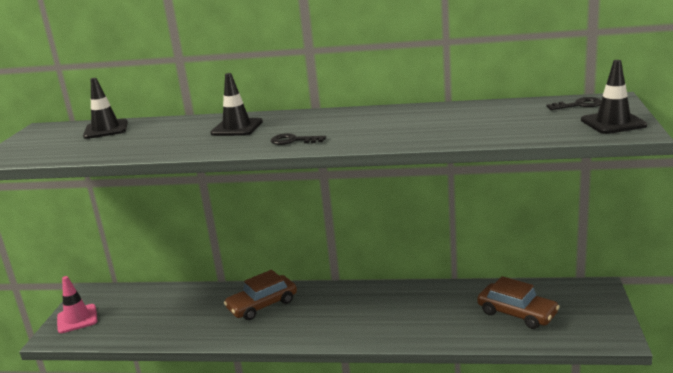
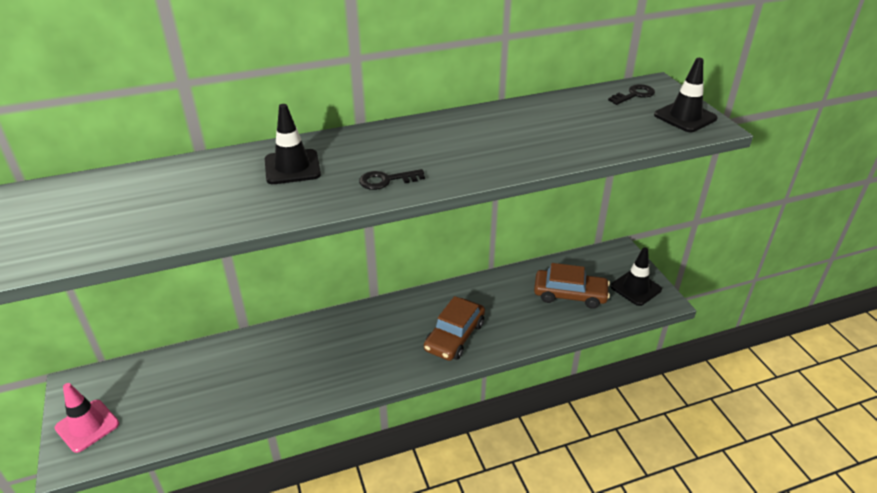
camera: 30 degrees left, 15 degrees up
black traffic cone [83,78,128,139] -> black traffic cone moved to [610,247,662,306]
brown car [224,270,297,320] -> brown car moved to [424,296,485,361]

